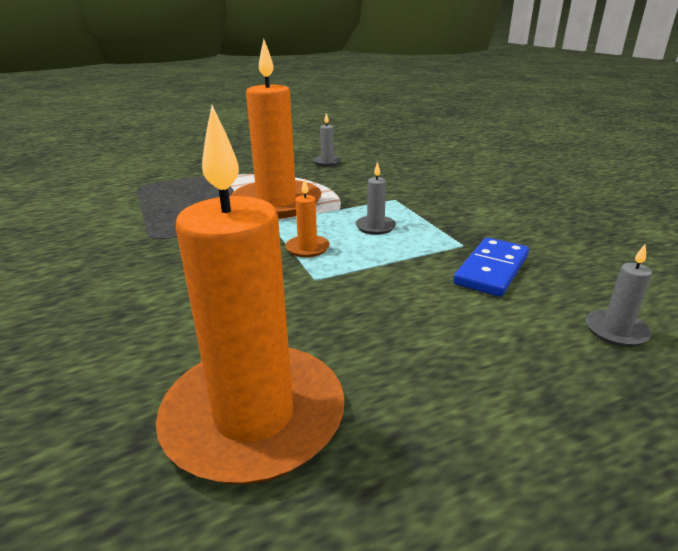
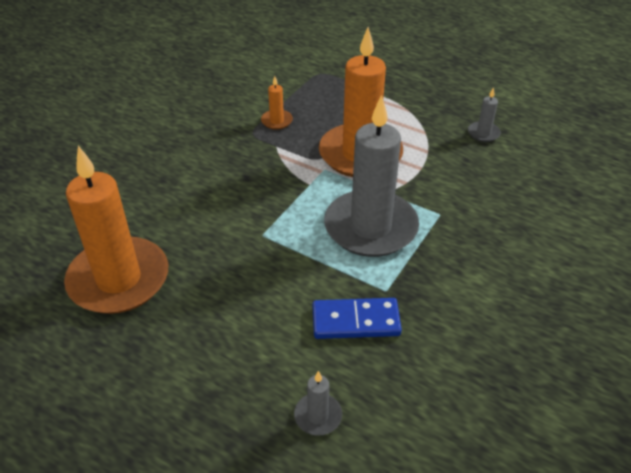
camera: 55 degrees right, 15 degrees up
orange candle [286,178,330,257] -> orange candle moved to [261,76,293,130]
grey candle [356,161,396,235] -> grey candle [324,95,419,257], size x2.49

